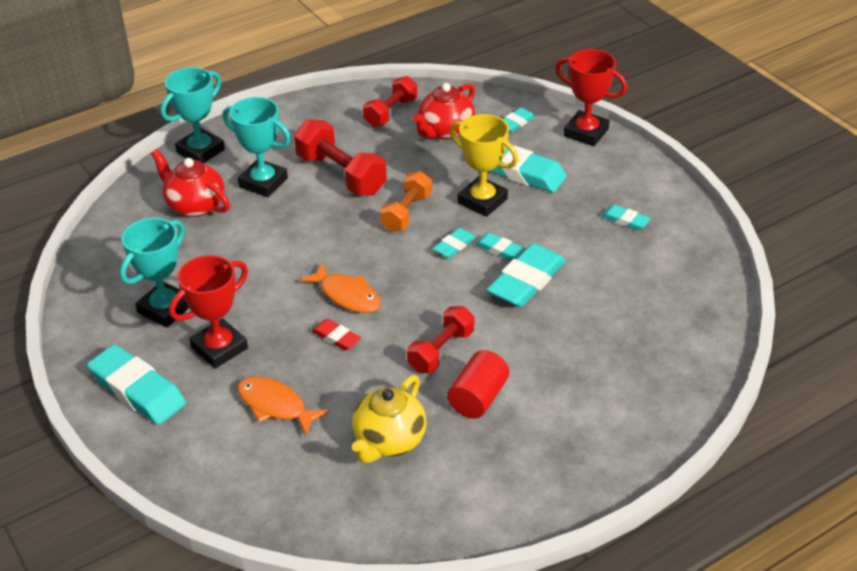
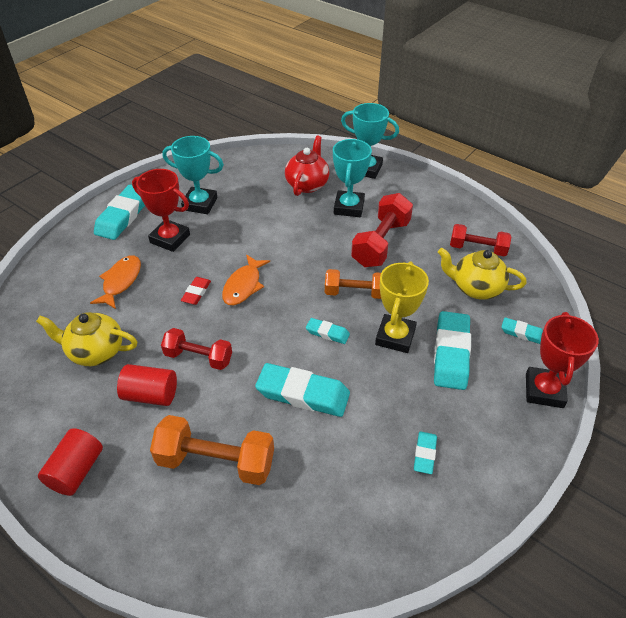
camera: 70 degrees right, 5 degrees up
red teapot [413,83,475,140] -> yellow teapot [438,248,527,300]
turquoise eraser [475,233,524,260] -> none
none -> red cylinder [38,428,103,496]
none -> orange dumbbell [150,415,274,485]

